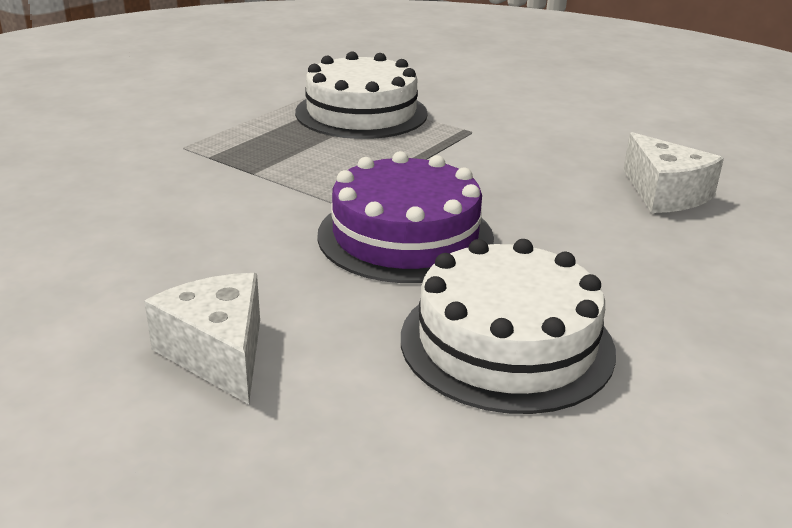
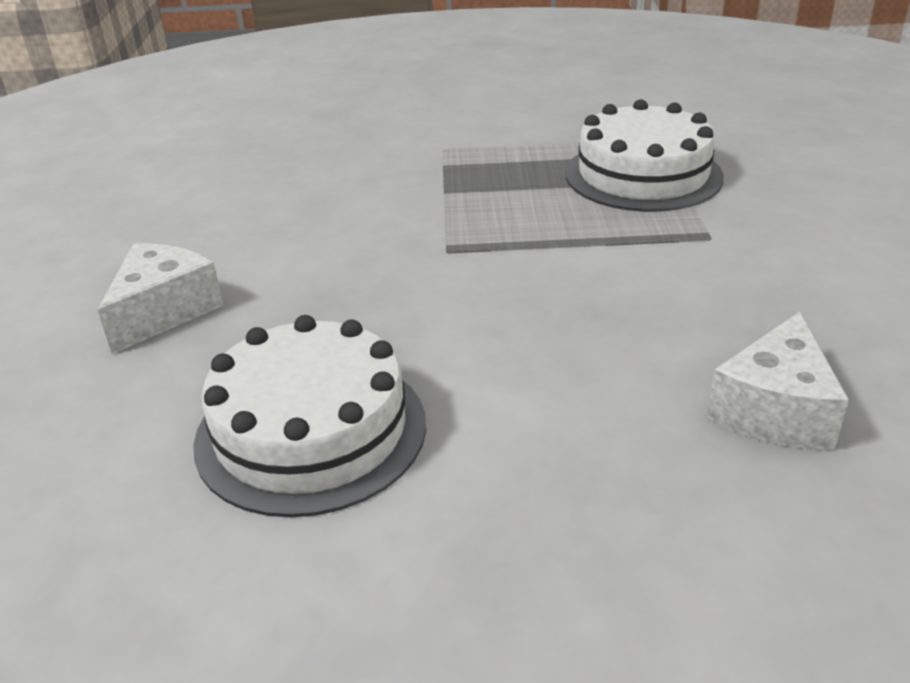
camera: 55 degrees right, 5 degrees up
purple cake [317,151,494,283] -> none

